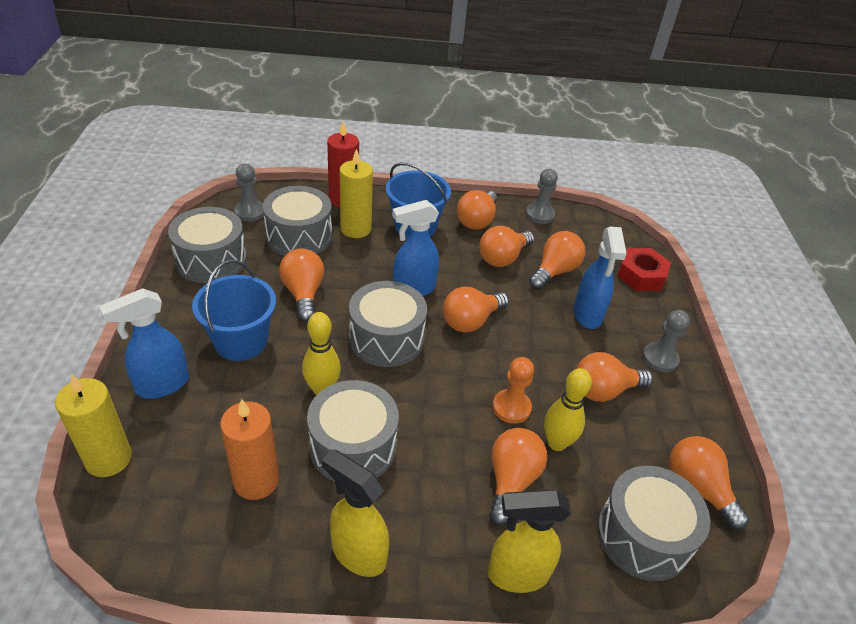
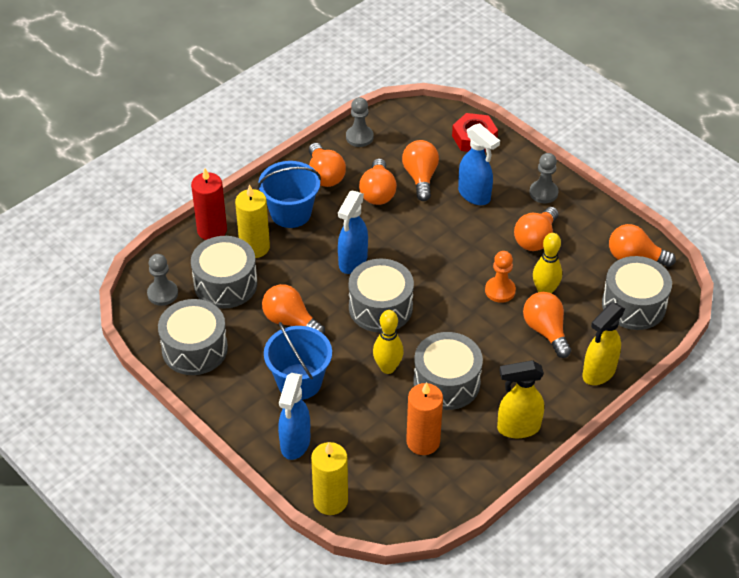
camera: 40 degrees left, 5 degrees up
orange light bulb [443,287,509,333] -> none

